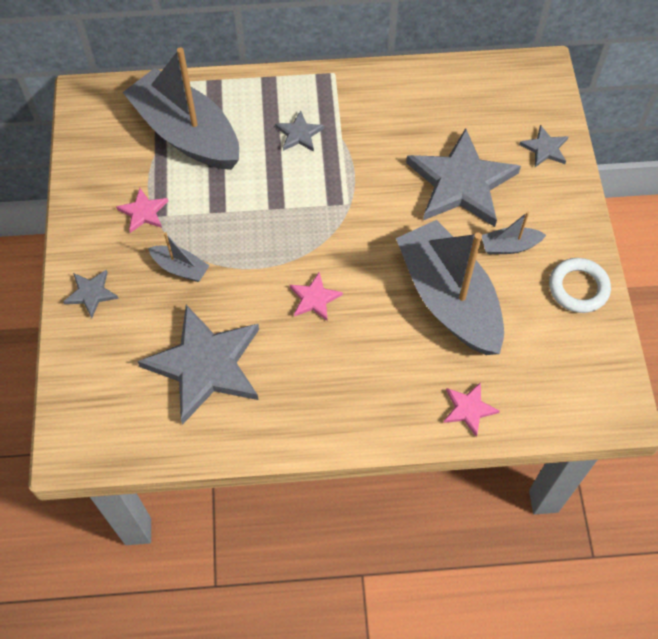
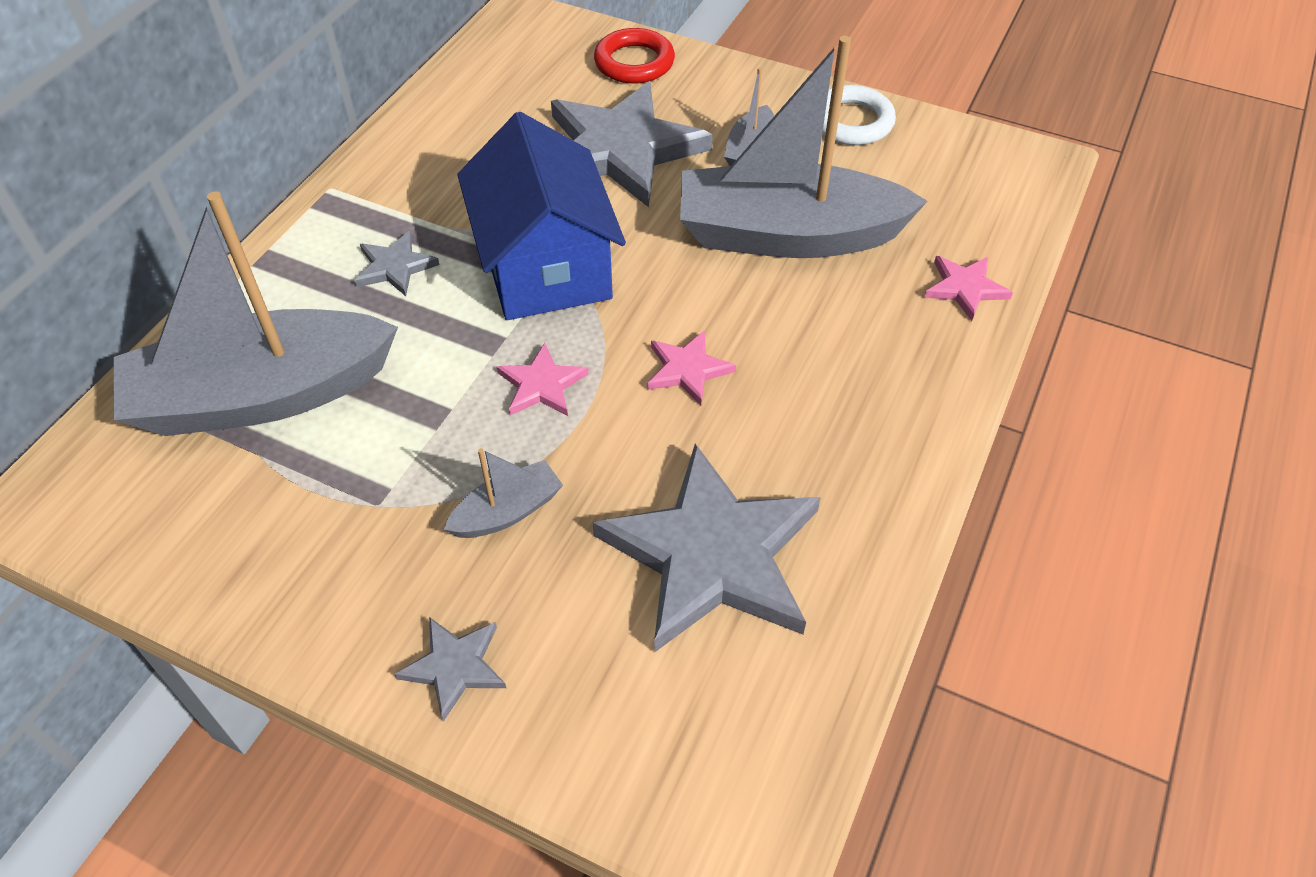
camera: 60 degrees left, 10 degrees down
pink star [116,188,168,233] -> pink star moved to [497,343,589,416]
grey star [519,125,569,167] -> red ring [594,28,675,83]
none -> blue house [457,112,626,320]

